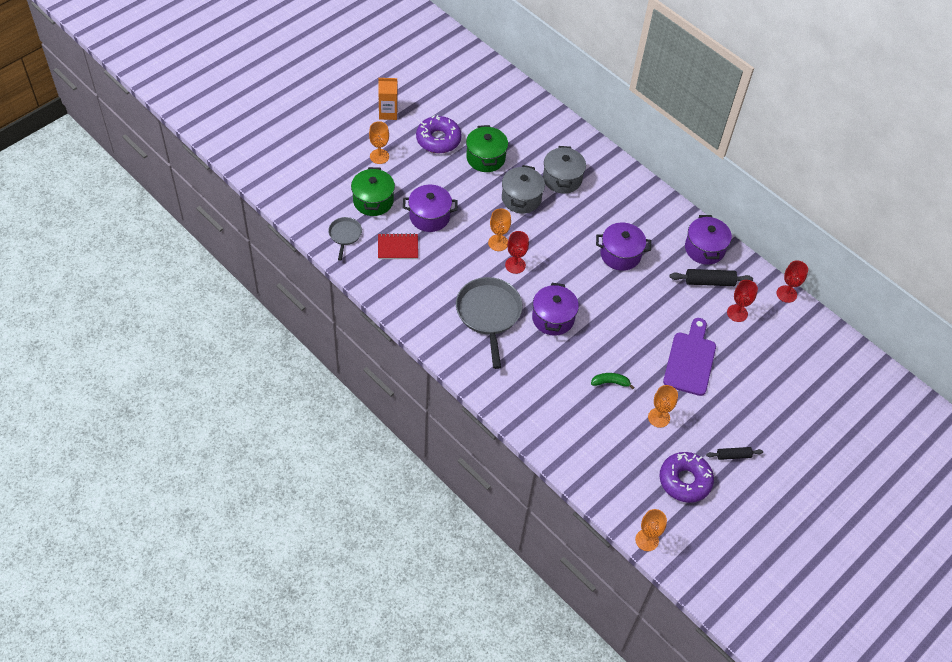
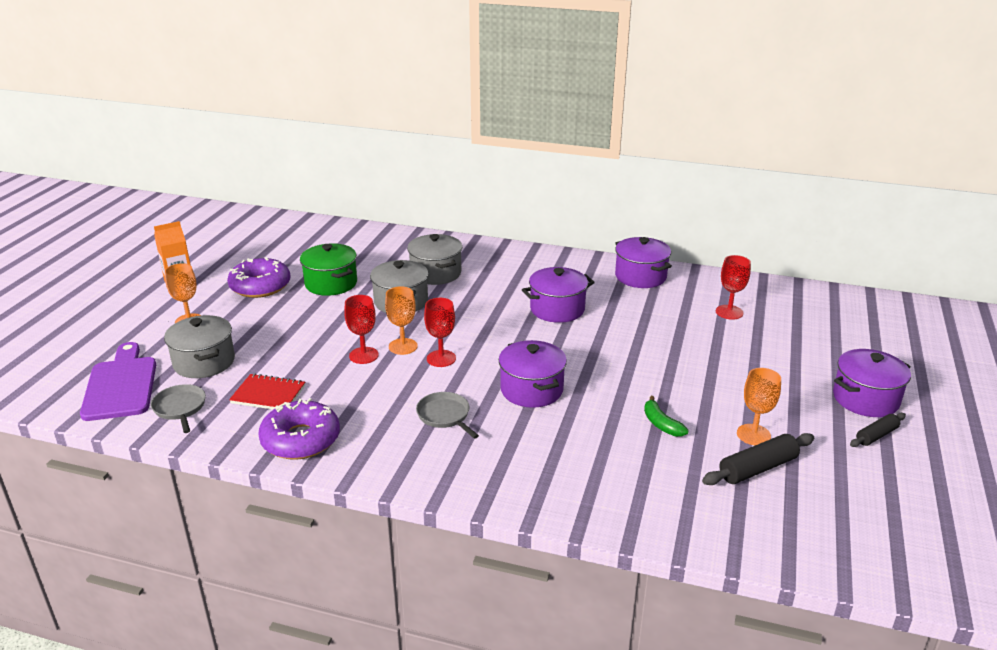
camera: 25 degrees left, 25 degrees down
green pot [351,167,395,216] -> grey pot [164,315,235,378]
red notebook [378,233,418,259] -> red notebook turned 45 degrees clockwise [229,373,305,410]
purple pot [403,185,458,232] -> purple pot moved to [833,349,911,417]
grey pan [456,277,522,369] -> grey pan [416,392,479,439], size x0.52
green banana [591,373,634,389] -> green banana turned 90 degrees counterclockwise [644,396,689,437]
orange goblet [635,509,667,551] -> none
purple donut [660,452,714,503] -> purple donut moved to [258,398,340,460]
purple cutting board [663,318,716,396] -> purple cutting board moved to [80,342,156,421]
black rolling pin [669,269,753,286] -> black rolling pin moved to [702,433,814,485]
red goblet [777,260,808,303] -> red goblet moved to [344,295,379,364]

